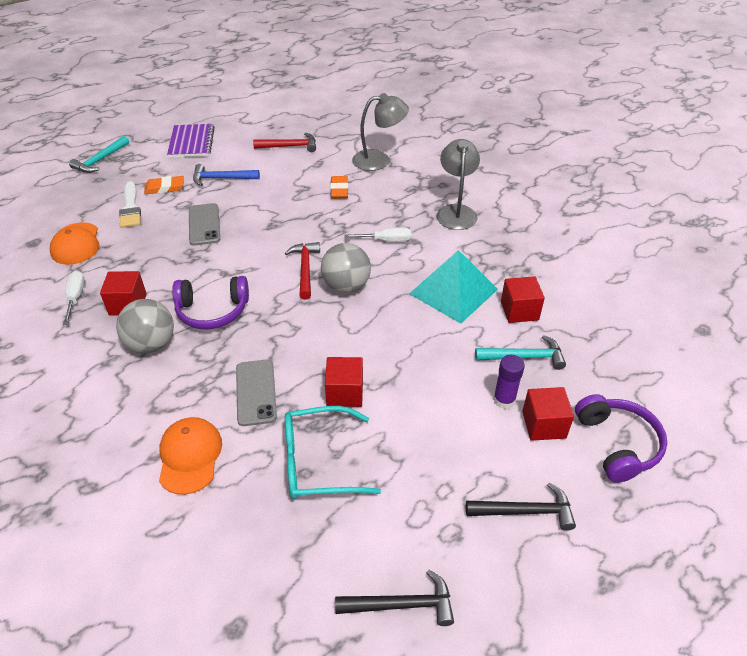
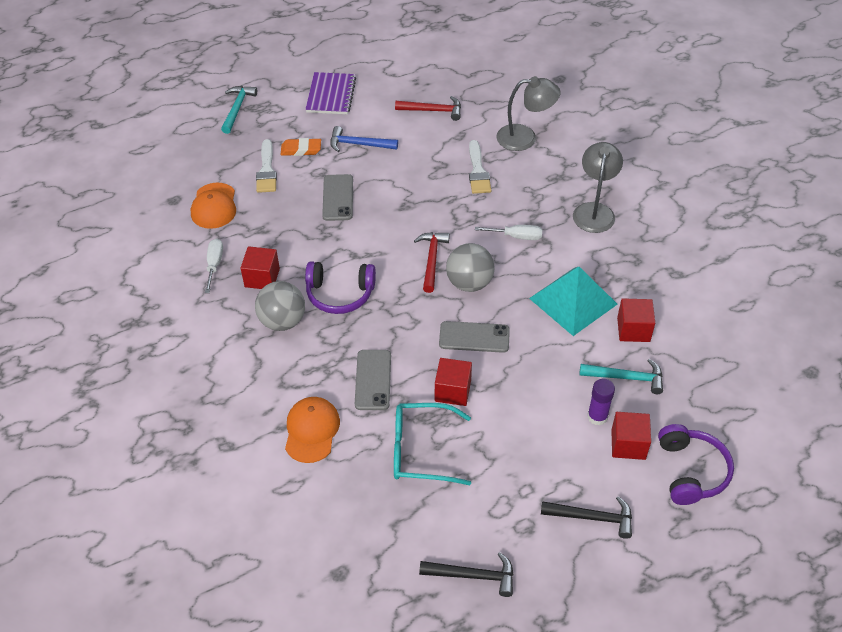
camera: 10 degrees right, 5 degrees up
turquoise hammer [69,136,129,173] -> turquoise hammer turned 150 degrees clockwise [221,86,257,134]
orange eraser [330,176,348,199] -> white brush [469,140,491,194]
none -> grey phone [439,321,510,353]

